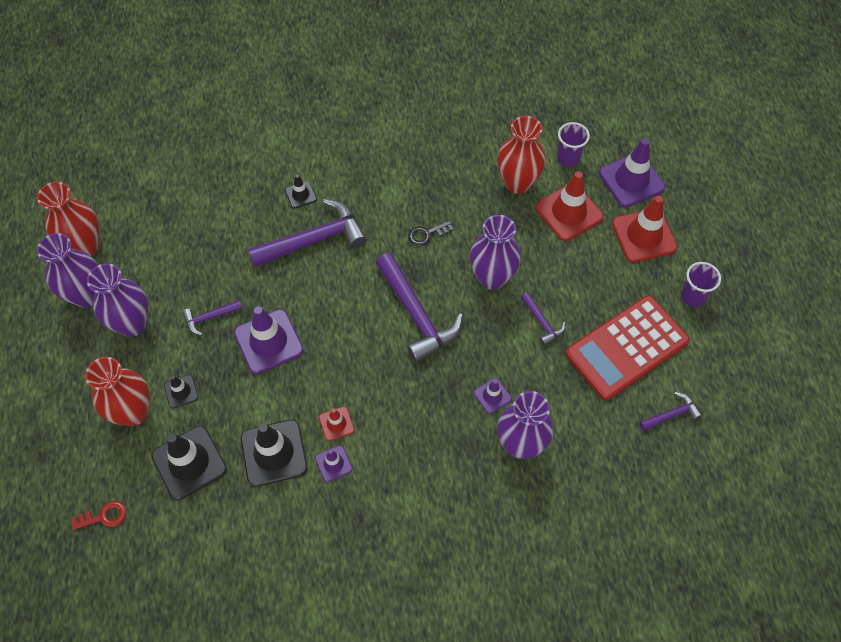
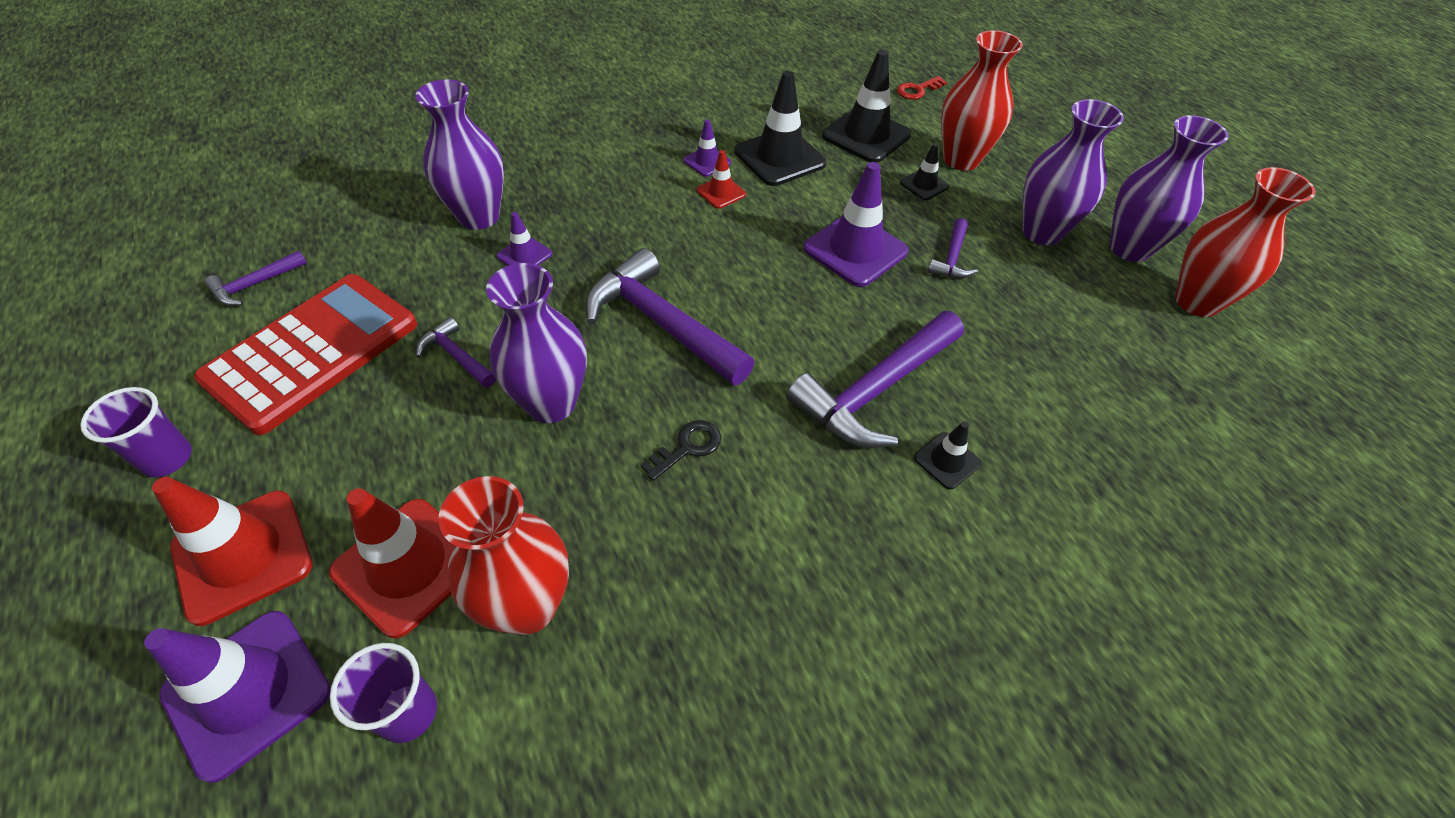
camera: 160 degrees right, 10 degrees down
purple hammer [182,300,243,335] -> purple hammer turned 150 degrees clockwise [928,218,978,279]

